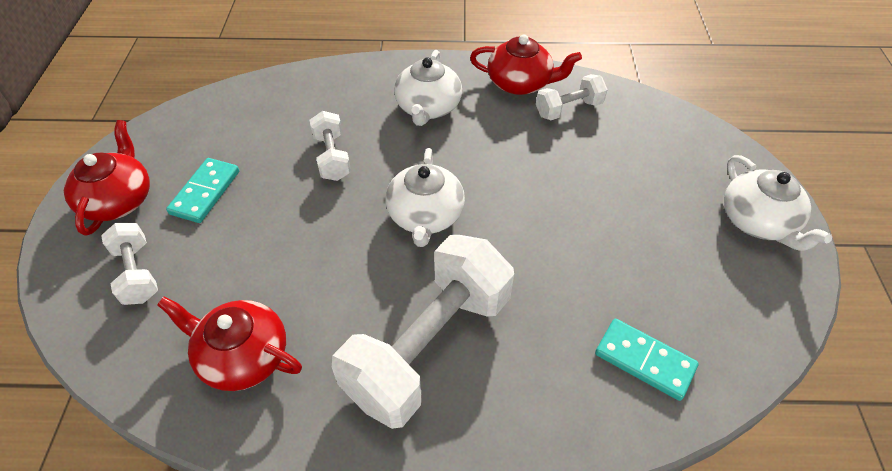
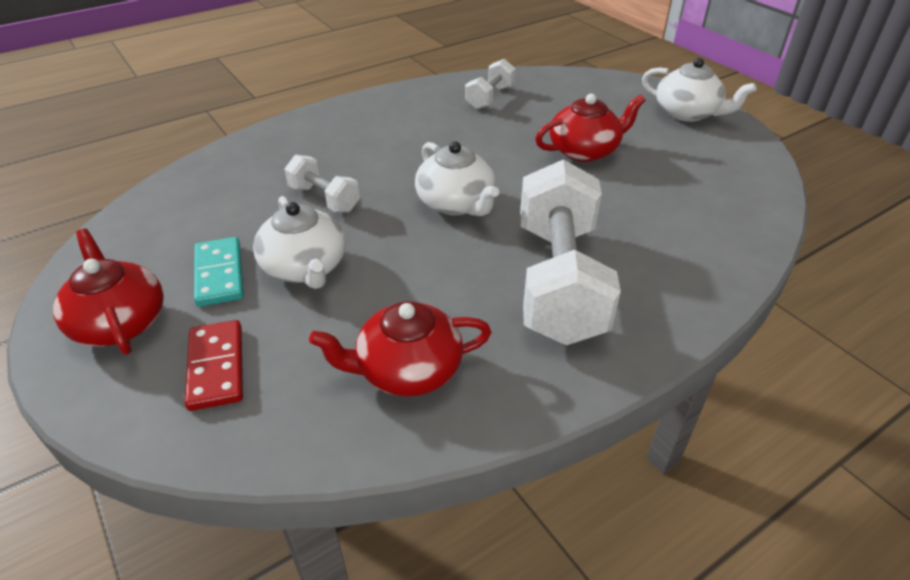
camera: 35 degrees left, 10 degrees down
white dumbbell [101,223,158,305] -> red domino [185,320,243,411]
white teapot [394,50,462,126] -> white teapot moved to [253,196,346,289]
red teapot [470,34,582,95] -> red teapot moved to [535,94,645,162]
turquoise domino [595,319,699,401] -> none

